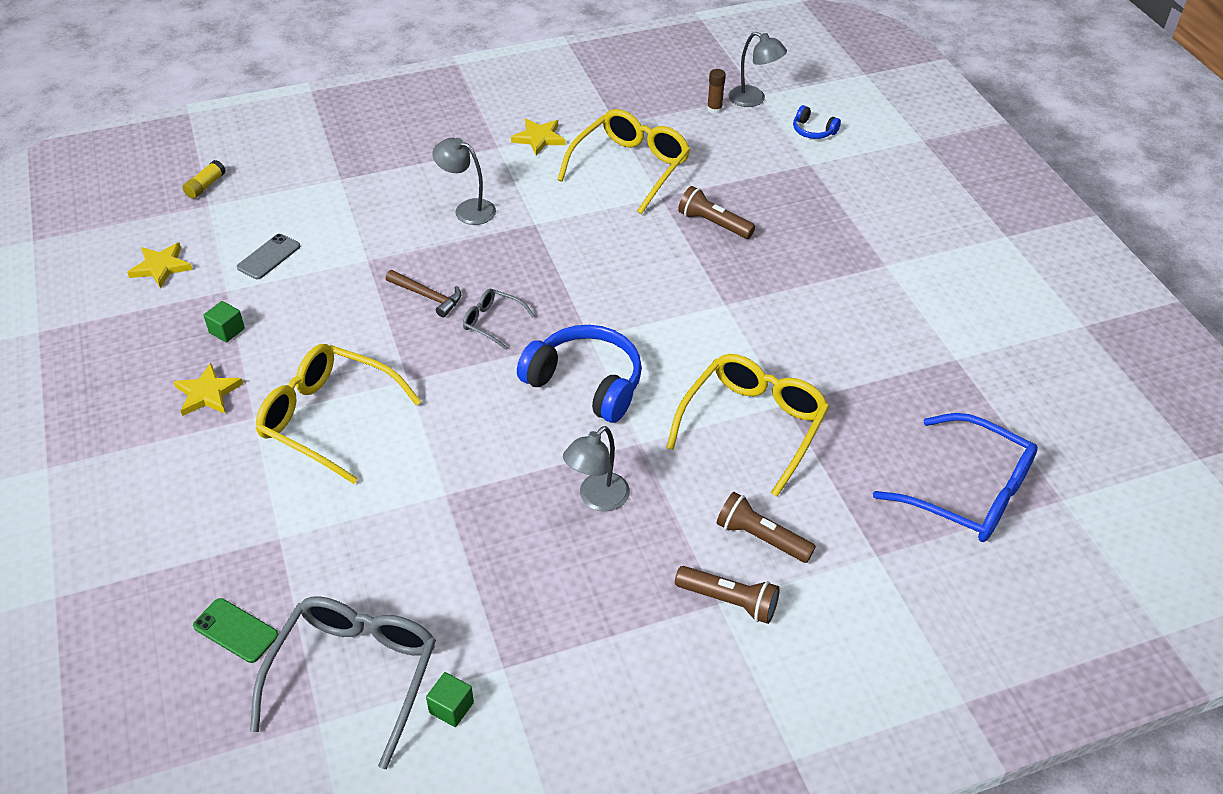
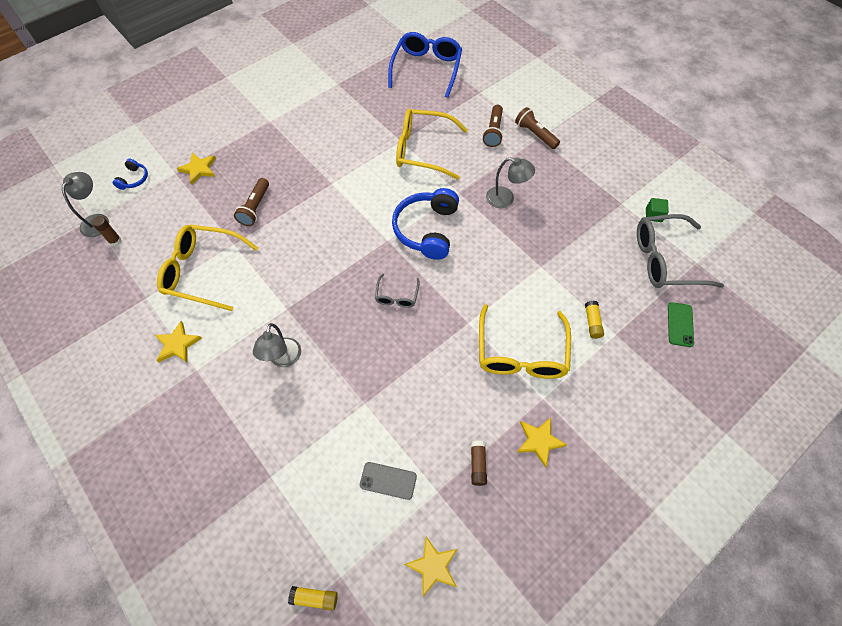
camera: 110 degrees left, 15 degrees up
green cube [203,301,245,342] -> brown glue stick [471,441,487,486]
brown hammer [386,270,461,318] -> none
brown flashlight [675,566,780,624] -> brown flashlight turned 45 degrees counterclockwise [515,107,560,149]
none -> yellow star [177,153,216,185]
none -> yellow glue stick [585,301,604,339]

